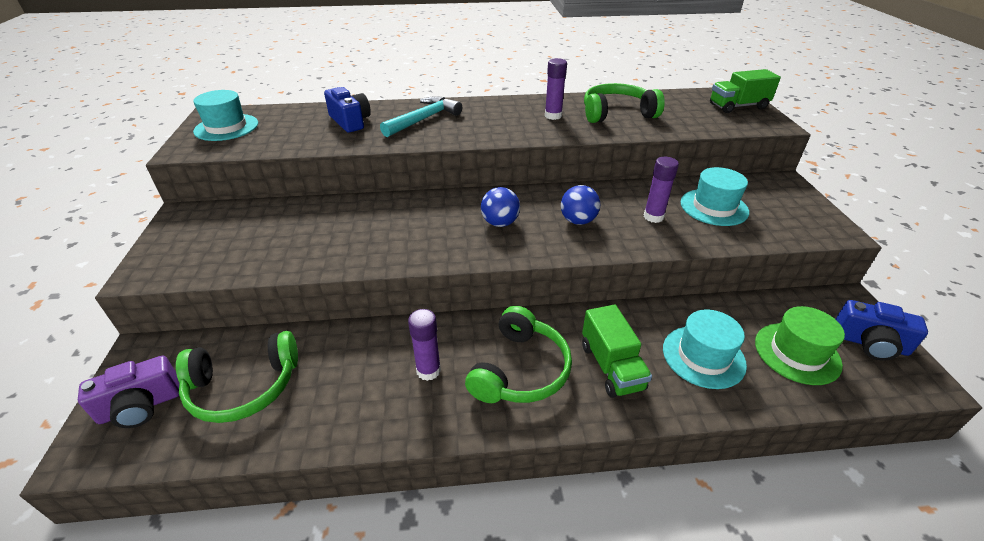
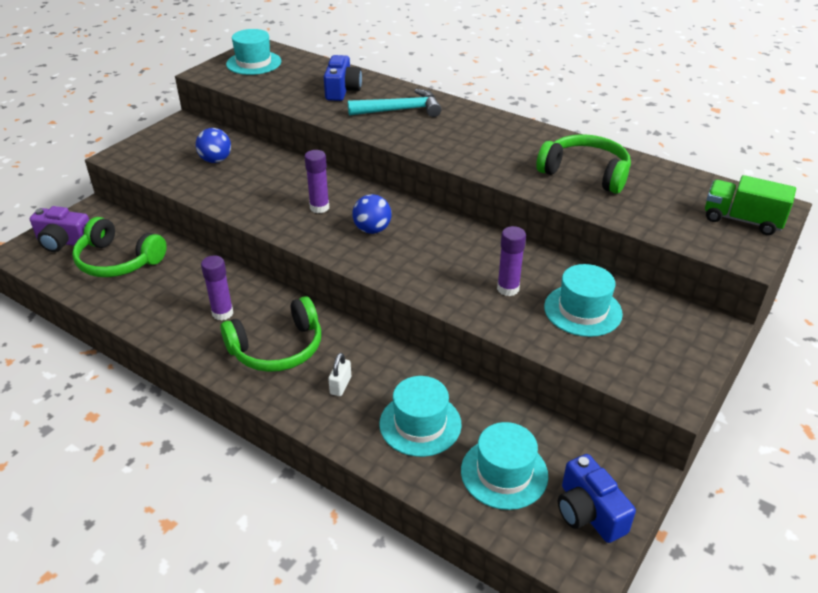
camera: 40 degrees right, 0 degrees up
purple glue stick [545,58,567,120] -> purple glue stick moved to [305,150,329,213]
blue ball [561,185,600,225] -> blue ball moved to [196,128,231,163]
green truck [582,305,652,398] -> white padlock [328,353,351,396]
green hat [755,306,845,385] -> turquoise hat [461,422,548,510]

